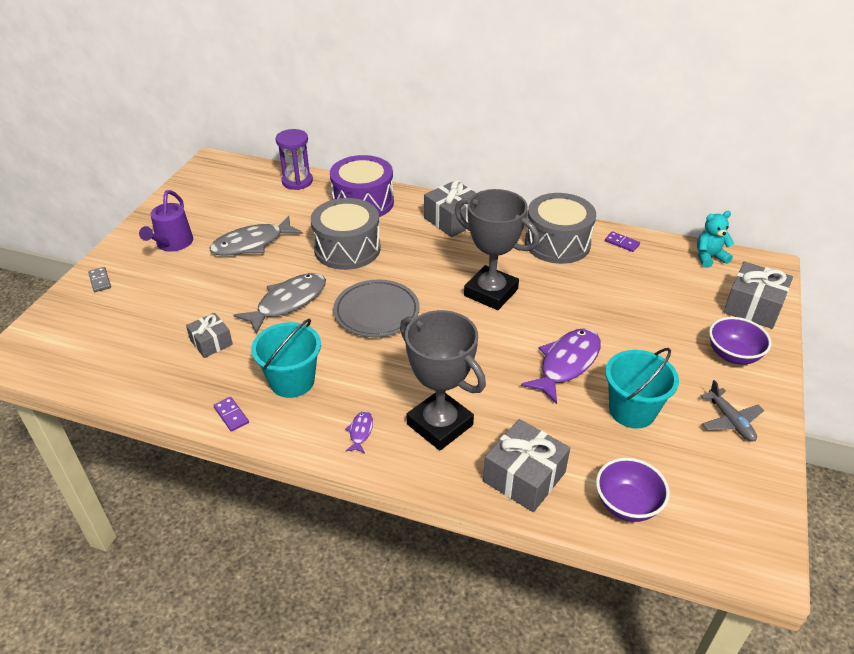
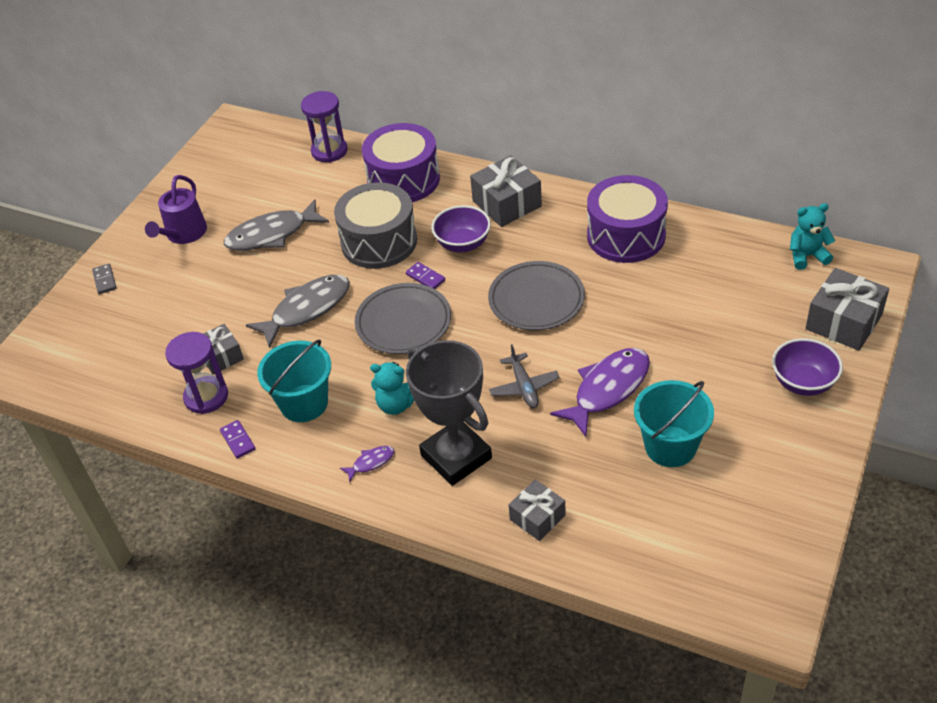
camera: 10 degrees right, 5 degrees up
purple fish [345,411,373,453] -> purple fish turned 45 degrees clockwise [340,446,394,482]
grey trophy [455,189,540,310] -> grey plate [488,261,585,330]
grey gift [483,419,570,512] -> grey gift [509,480,566,541], size x0.62
grey drum [525,193,596,264] -> purple drum [587,175,668,263]
purple bowl [596,458,670,522] -> purple bowl moved to [431,205,491,252]
purple domino [605,231,640,252] -> purple domino moved to [406,262,445,289]
grey plane [701,380,764,442] -> grey plane moved to [489,344,559,408]
none -> purple hourglass [165,332,228,414]
none -> turquoise teddy bear [370,362,414,415]

